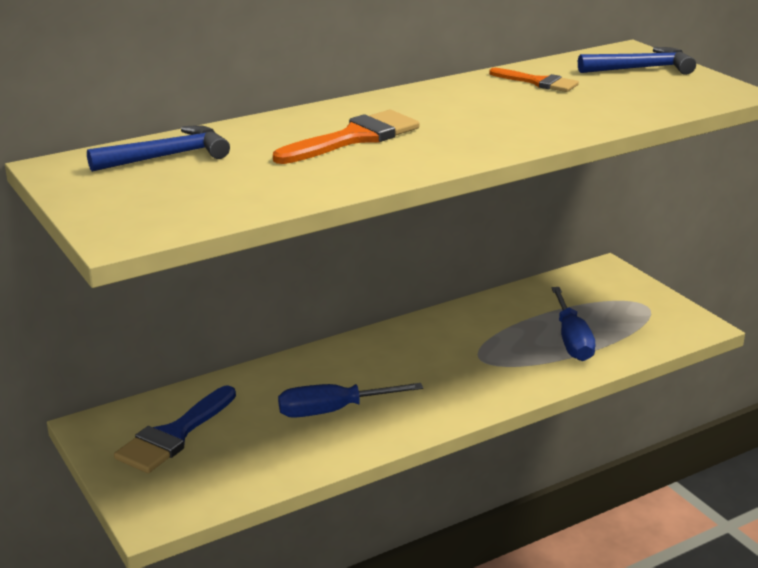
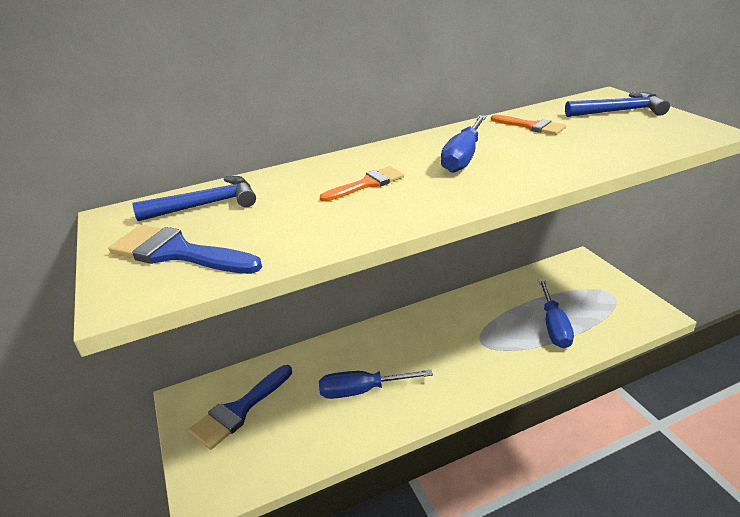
camera: 10 degrees right, 5 degrees up
orange brush [273,110,420,164] -> orange brush [320,166,404,202], size x0.64
none -> blue brush [109,225,262,274]
none -> blue screwdriver [441,115,487,173]

